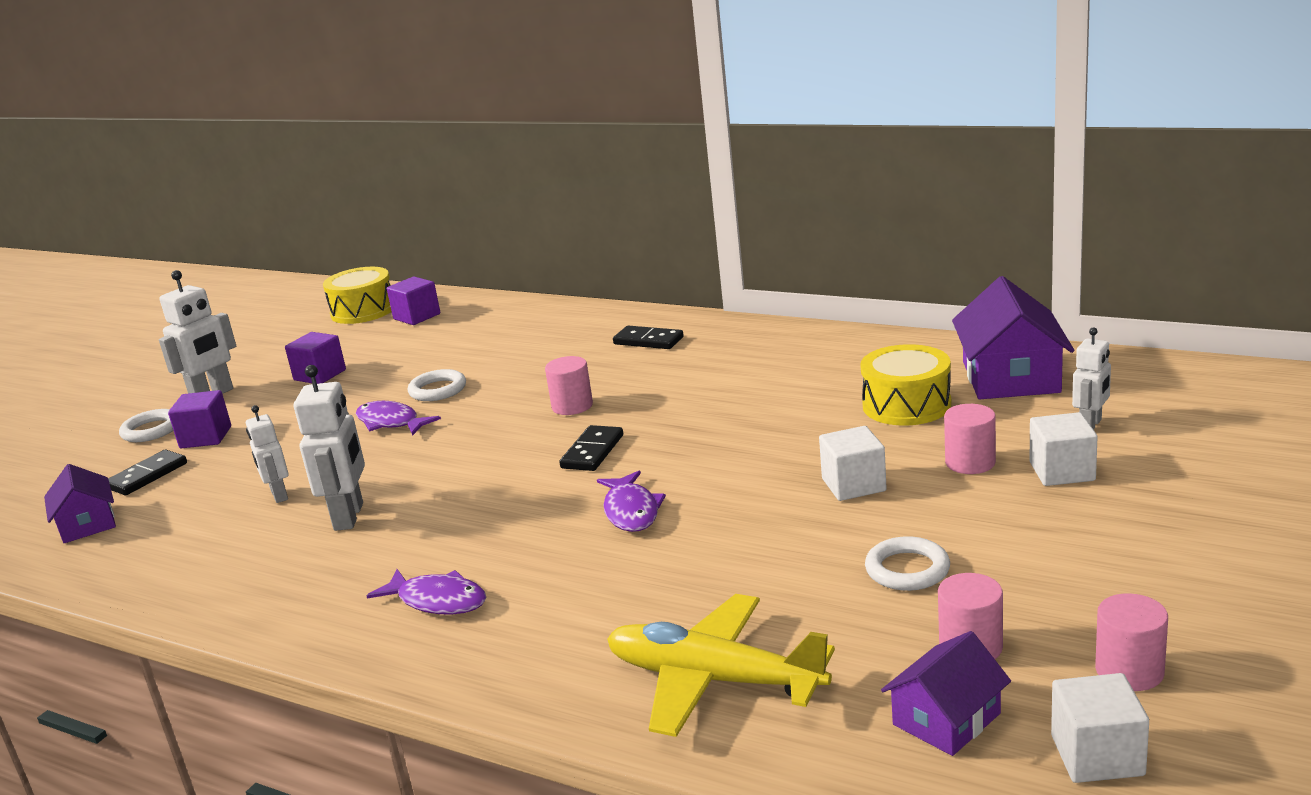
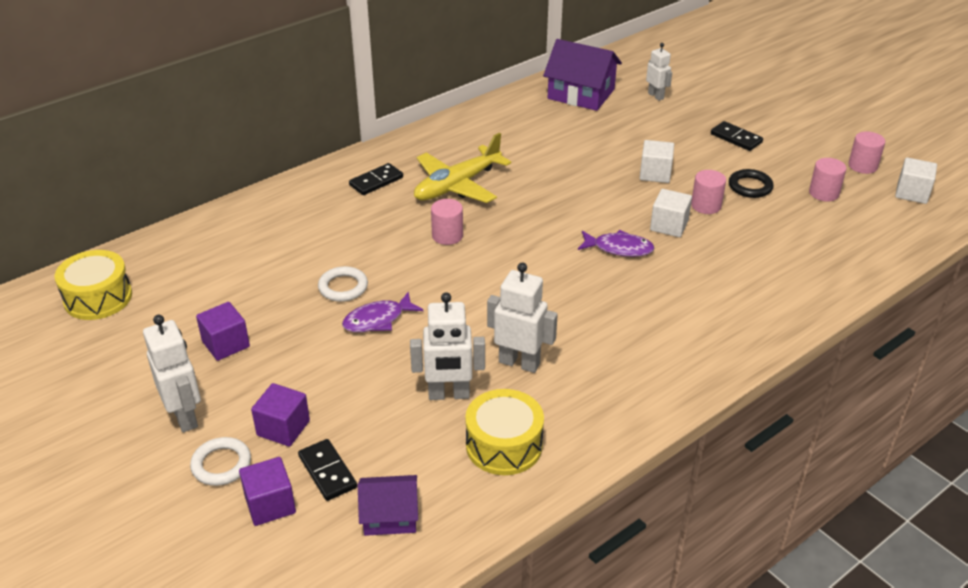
camera: 70 degrees left, 15 degrees up
white robot [246,405,289,503] -> white robot [410,292,485,400], size x1.59
purple fish [367,569,486,614] -> none
purple cube [387,276,440,325] -> purple cube moved to [239,457,296,526]
black domino [559,425,623,471] -> black domino moved to [711,121,763,151]
yellow plane [607,594,835,737] -> yellow plane moved to [414,133,511,203]
yellow drum [860,344,951,426] -> yellow drum moved to [465,389,544,475]
white ring [865,536,950,591] -> black ring [729,169,774,198]
purple house [881,631,1011,756] -> none
pink cylinder [944,404,996,474] -> pink cylinder moved to [691,170,726,214]
white cube [1030,412,1097,486] -> white cube moved to [650,189,692,237]

